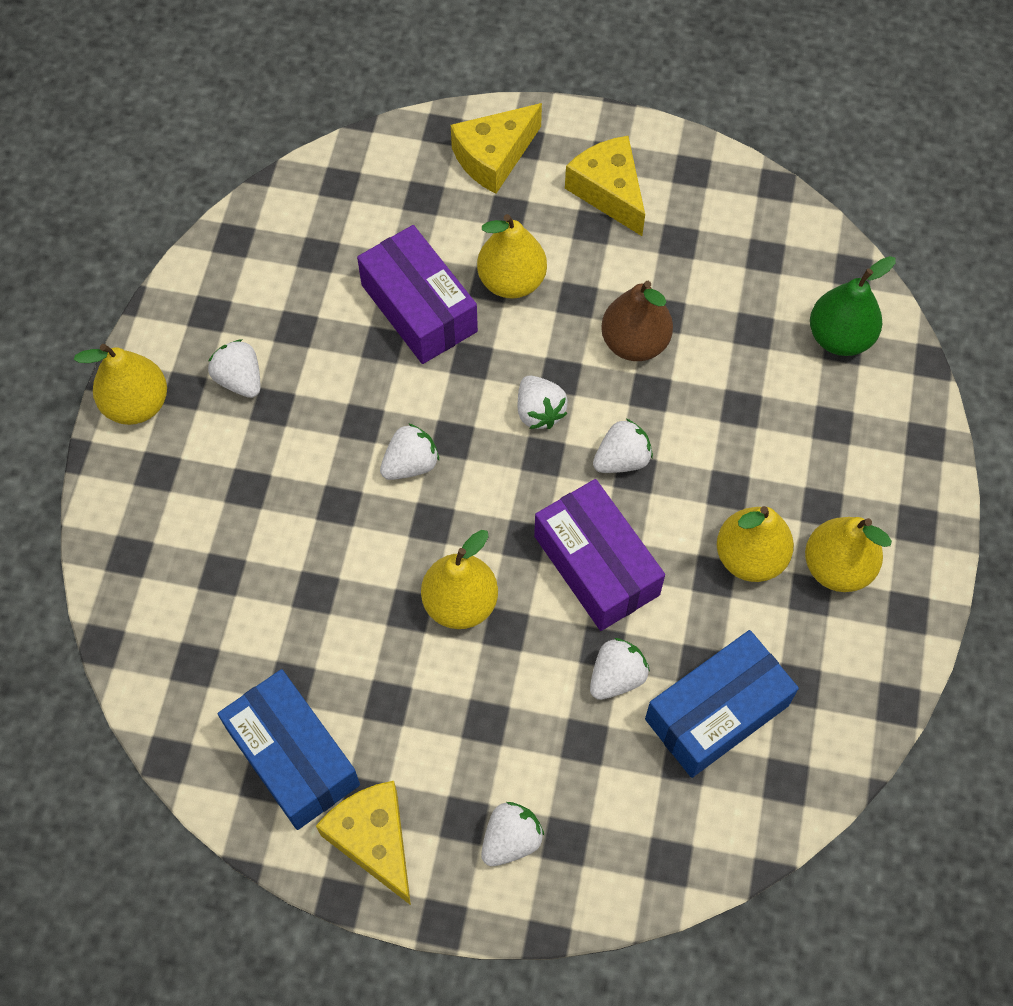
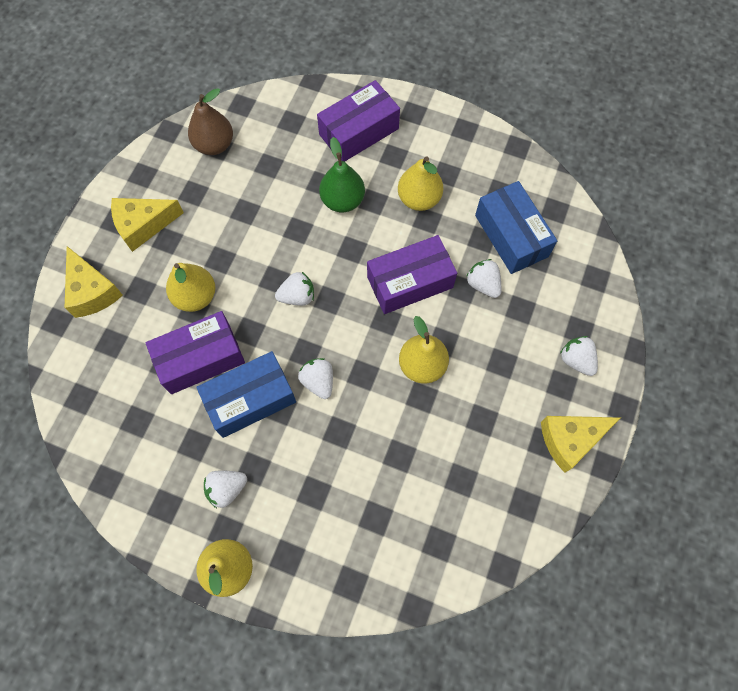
camera: 80 degrees left, 5 degrees up
blue box [218,669,360,830] -> blue box moved to [196,351,296,438]
white strawberry [593,419,653,473] -> none
brown pear [601,281,673,361] -> brown pear moved to [188,88,233,155]
yellow pear [805,517,892,592] -> none
green pear [810,256,896,356] -> green pear moved to [319,137,365,212]
none -> purple box [317,80,400,162]

